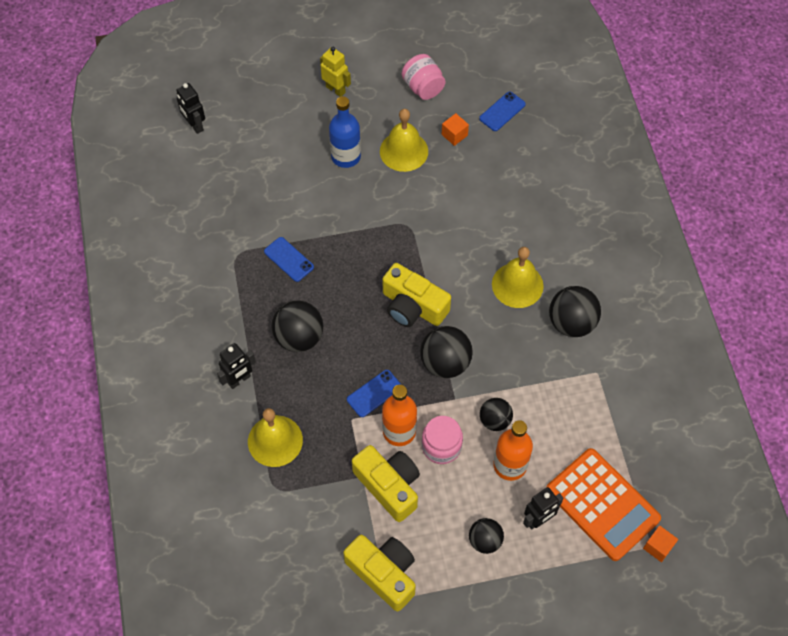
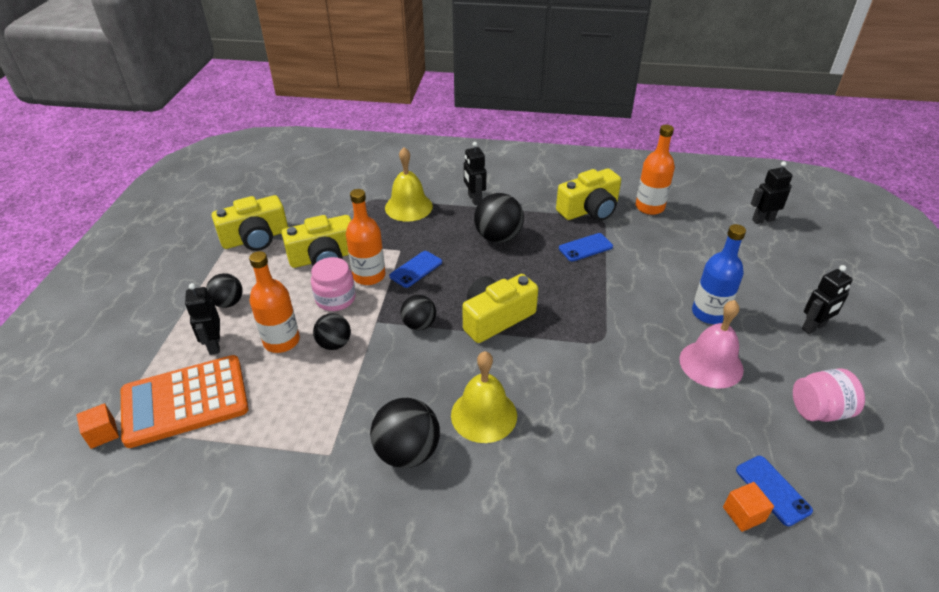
camera: 110 degrees right, 20 degrees down
yellow robot [320,47,351,97] -> black robot [802,265,853,334]
blue phone [347,370,401,417] -> blue phone turned 60 degrees clockwise [389,251,442,288]
yellow bell [380,109,428,172] -> pink bell [680,300,744,389]
black ball [420,326,473,378] -> black ball [401,295,436,330], size x0.63
orange cube [442,113,469,146] -> orange cube moved to [723,482,774,532]
none -> yellow camera [556,168,621,221]
none -> orange bottle [635,125,675,215]

